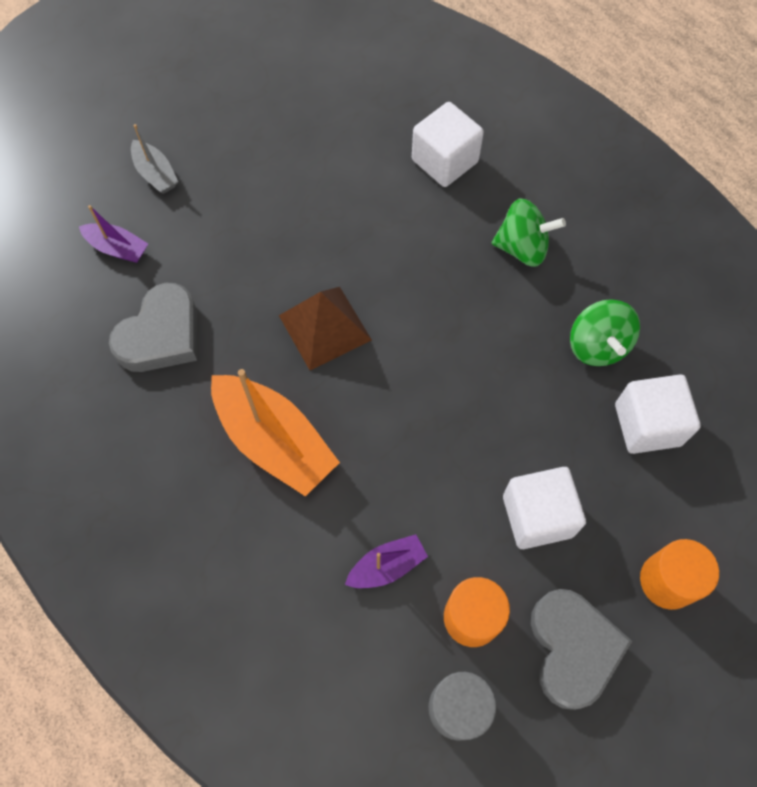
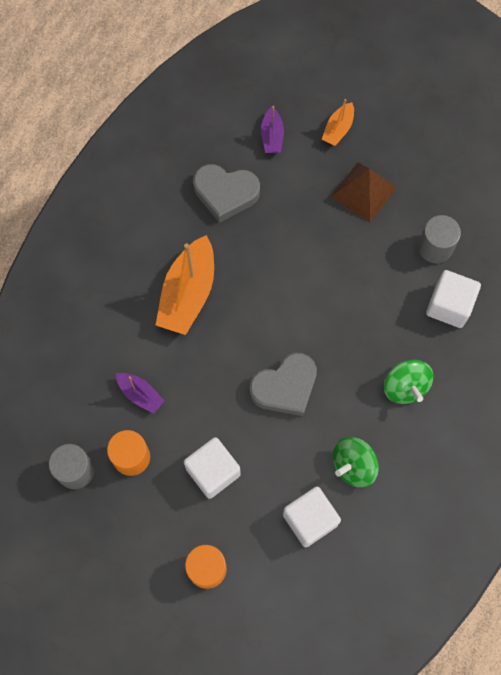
camera: 65 degrees right, 5 degrees up
grey boat [131,124,178,194] -> orange boat [322,99,354,146]
brown pyramid [279,287,372,370] -> brown pyramid moved to [331,162,397,223]
grey heart [531,589,632,710] -> grey heart moved to [250,353,317,416]
none -> grey cylinder [418,215,461,263]

